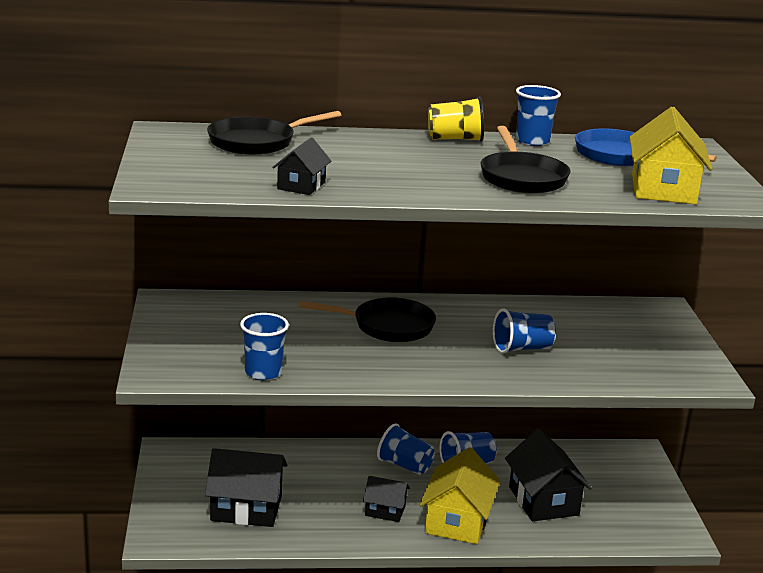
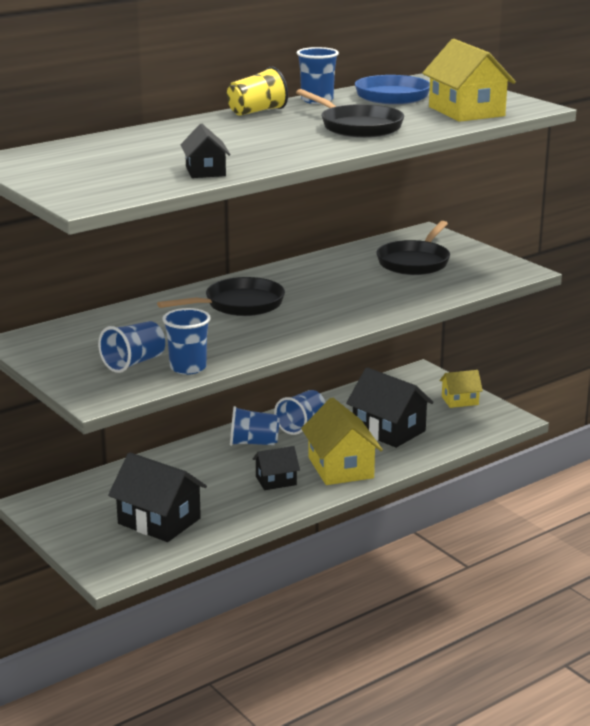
camera: 30 degrees left, 0 degrees up
black house [205,448,287,527] -> black house turned 60 degrees clockwise [108,452,207,542]
black pan [207,111,341,155] -> black pan moved to [376,221,450,275]
blue cup [493,308,556,354] -> blue cup moved to [98,321,165,373]
none -> yellow house [440,370,483,408]

